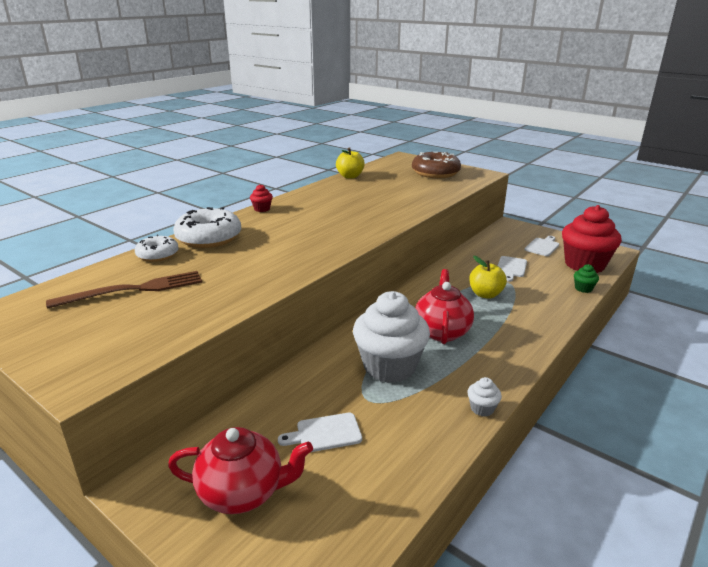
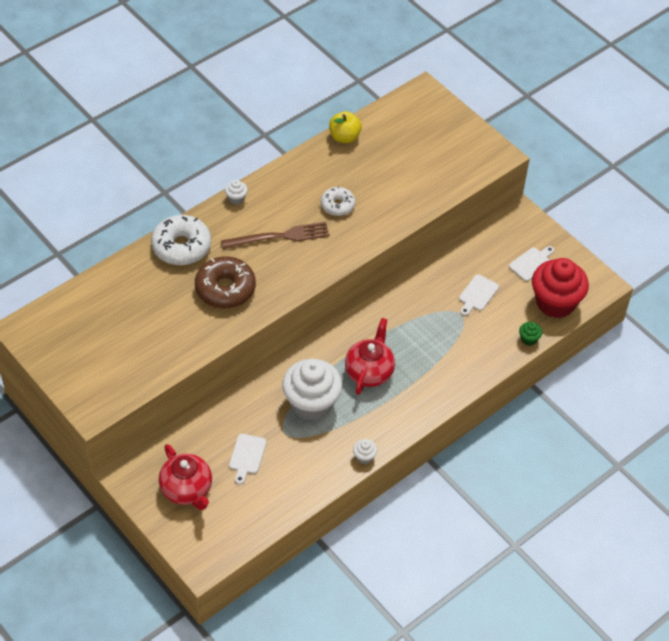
camera: 10 degrees right, 25 degrees up
brown fork [46,271,202,309] -> brown fork moved to [221,222,330,249]
white donut [135,235,179,262] -> white donut moved to [321,186,355,216]
red teapot [168,427,313,514] -> red teapot turned 45 degrees clockwise [159,444,212,510]
red cupcake [250,184,273,212] -> white cupcake [225,180,248,205]
white cutting board [278,412,362,452] -> white cutting board turned 75 degrees counterclockwise [229,434,267,484]
brown donut [412,152,461,178] -> brown donut moved to [195,256,256,309]
yellow apple [469,256,507,299] -> none

